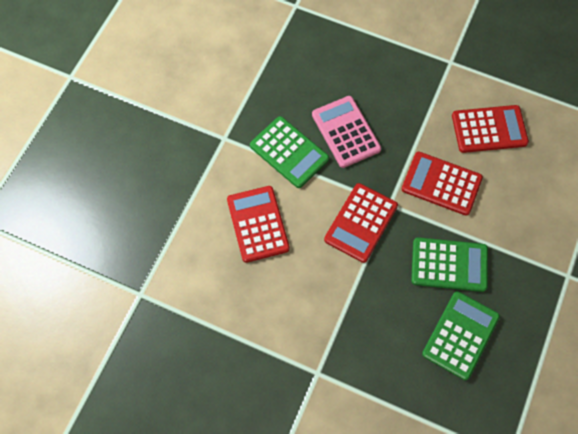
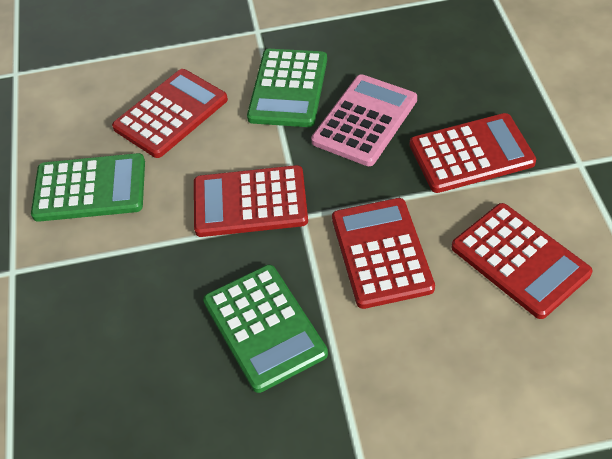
camera: 60 degrees right, 15 degrees down
green calculator [422,291,500,380] -> green calculator moved to [31,153,145,222]
none -> red calculator [410,113,536,193]

